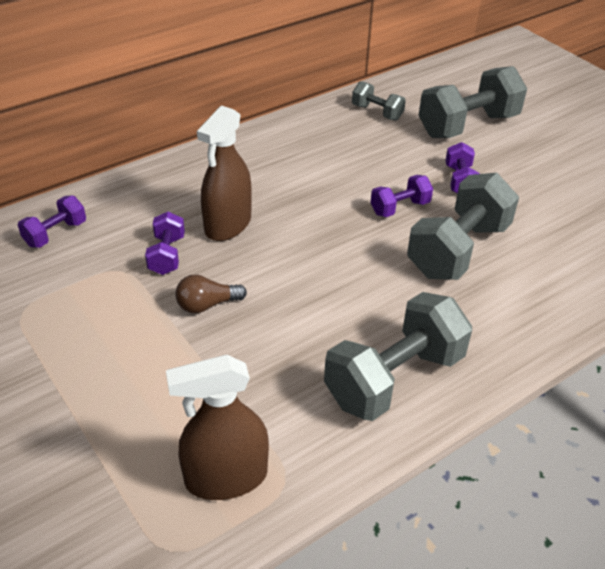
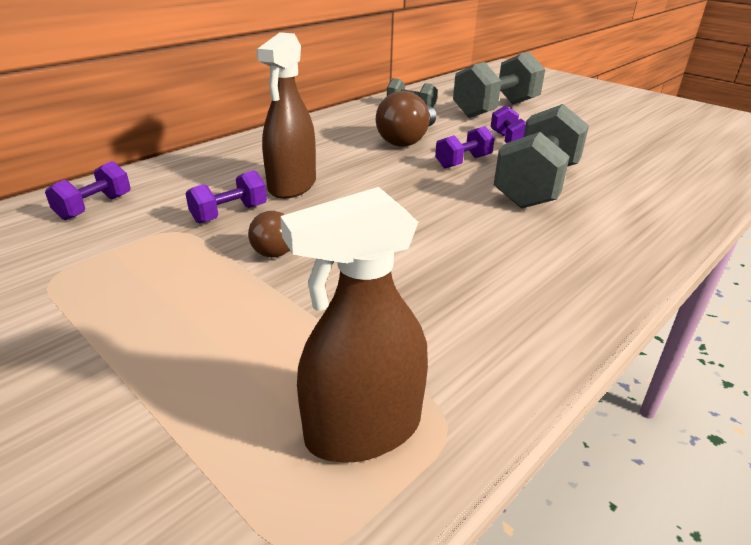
camera: 10 degrees left, 10 degrees down
purple dumbbell [145,212,185,275] -> purple dumbbell turned 60 degrees clockwise [186,170,267,224]
grey dumbbell [324,292,472,421] -> none
none -> brown light bulb [376,91,436,147]

